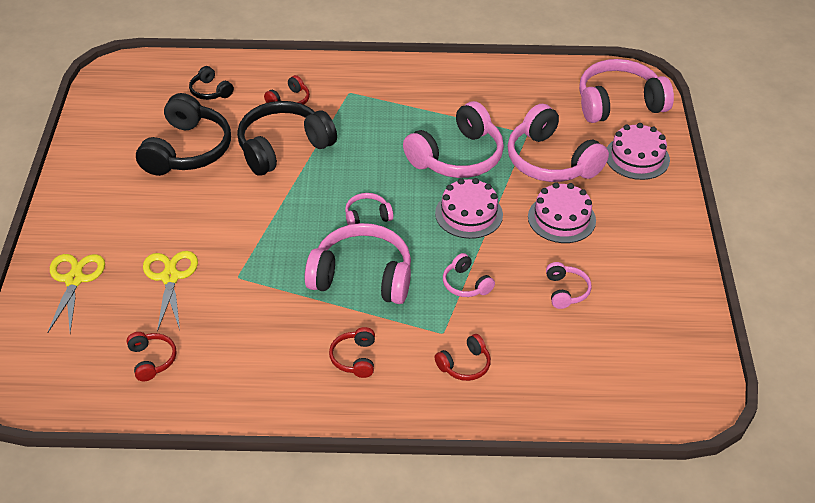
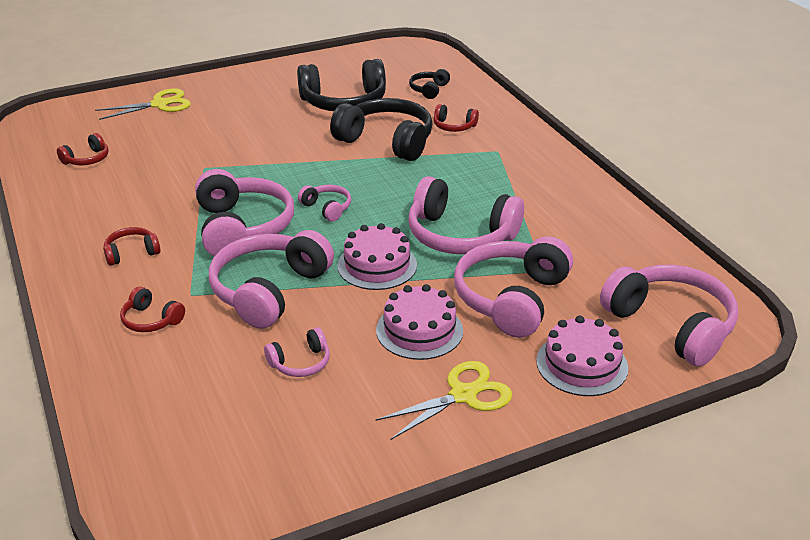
camera: 65 degrees right, 10 degrees down
yellow scissors [143,251,198,332] -> yellow scissors moved to [375,361,512,440]
pink headphones [443,253,495,297] -> pink headphones [209,230,334,329], size x2.10

